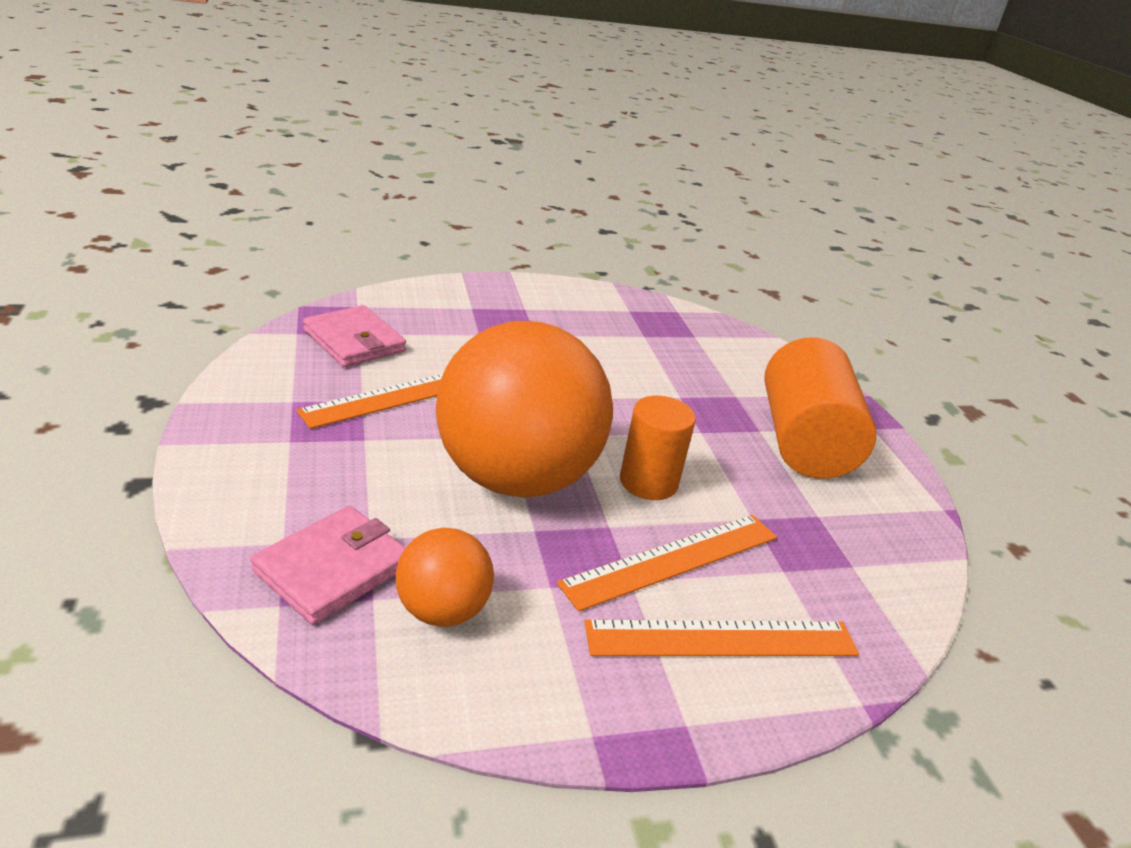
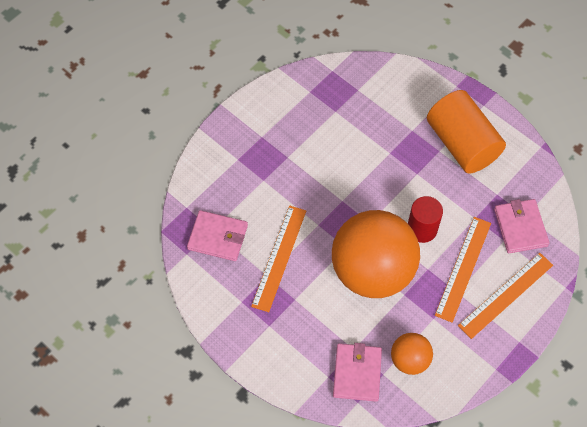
camera: 30 degrees left, 30 degrees up
orange cylinder [620,396,696,500] -> red cylinder [408,196,443,243]
none -> pink wallet [494,199,550,253]

